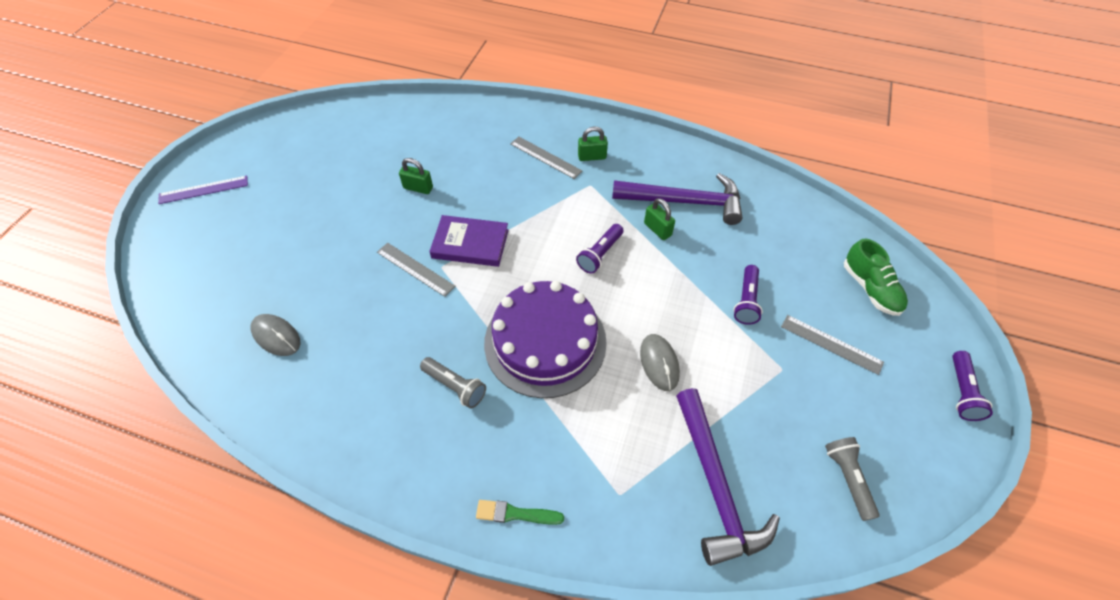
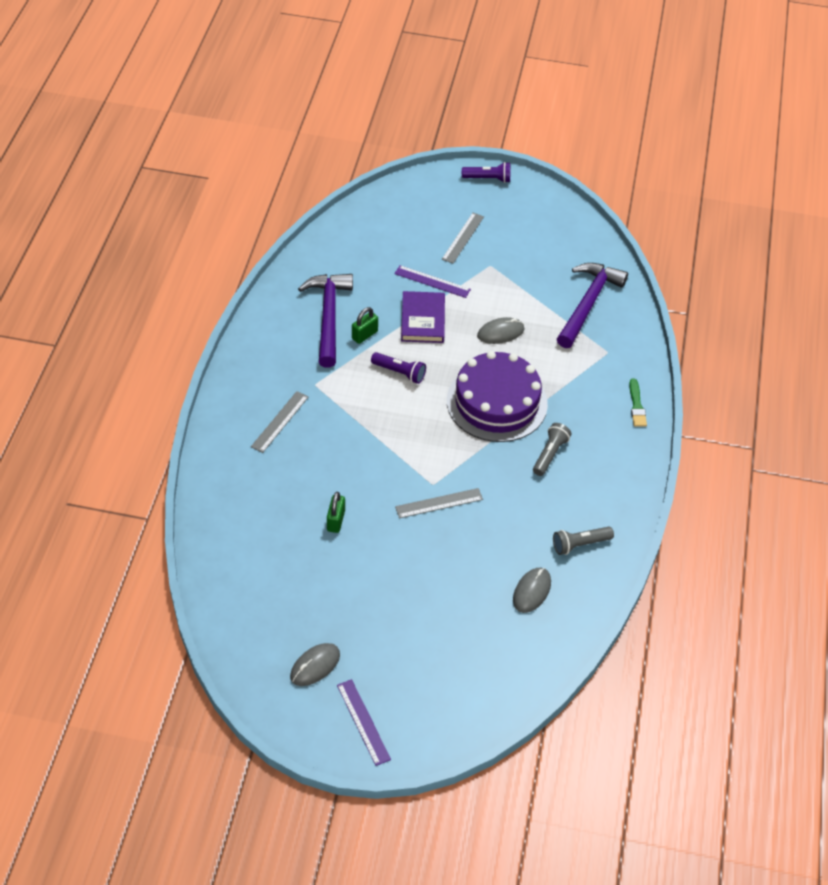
camera: 100 degrees left, 5 degrees down
grey ruler [377,243,455,297] -> grey ruler turned 45 degrees clockwise [395,488,483,518]
purple book [429,215,509,267] -> purple book moved to [401,291,445,343]
green padlock [578,126,608,161] -> none
purple hammer [676,388,780,566] -> purple hammer turned 45 degrees counterclockwise [557,263,628,348]
purple flashlight [733,265,763,325] -> purple ruler [395,265,471,298]
grey flashlight [825,437,880,521] -> grey flashlight moved to [553,527,614,555]
green shoe [844,238,908,316] -> none
none -> grey mouse [290,643,340,686]

